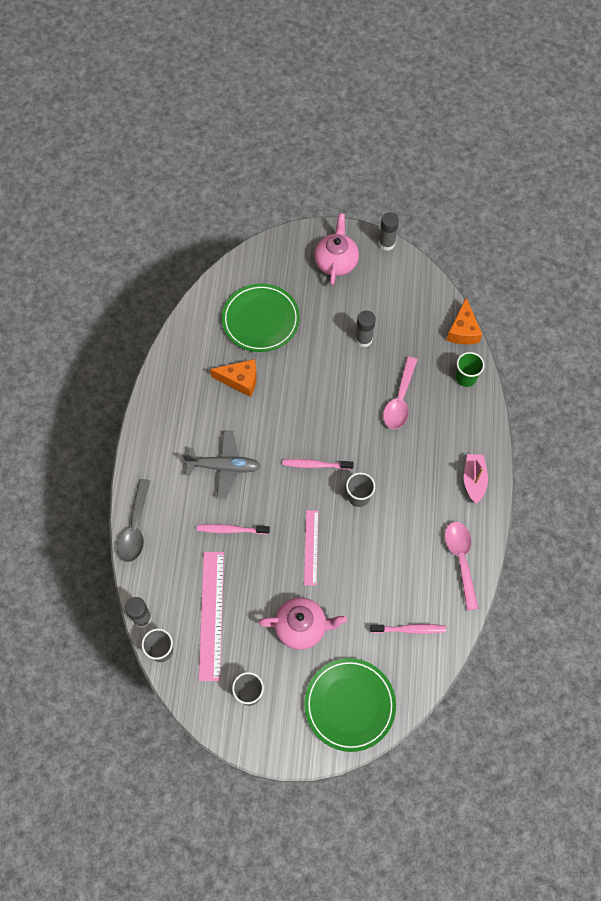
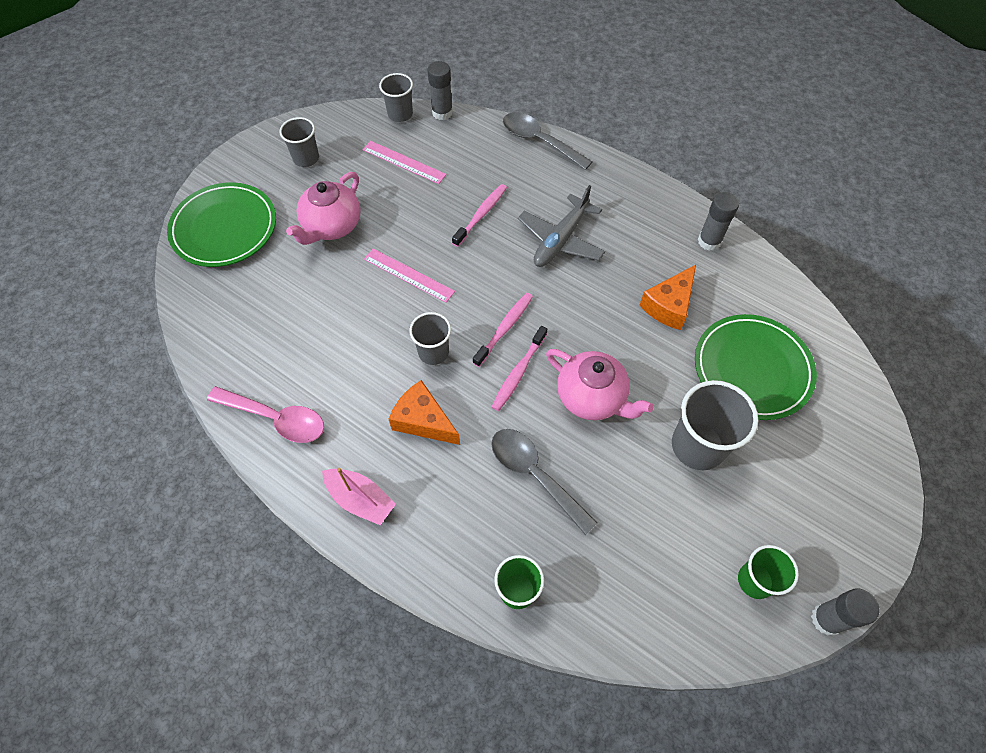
camera: 120 degrees right, 5 degrees down
pink ruler [199,552,224,681] -> pink ruler [363,141,447,184], size x0.61
pink teapot [314,213,359,285] -> pink teapot moved to [546,349,654,420]
grey glue stick [355,311,376,347] -> grey glue stick moved to [698,192,739,251]
pink toothbrush [370,624,446,634] -> pink toothbrush moved to [492,326,547,411]
pink spoon [383,357,417,429] -> grey spoon [491,429,598,535]
orange cheese [447,297,482,345] -> orange cheese moved to [389,380,460,445]
none -> grey cup [672,380,758,470]
none -> green cup [738,545,799,599]

